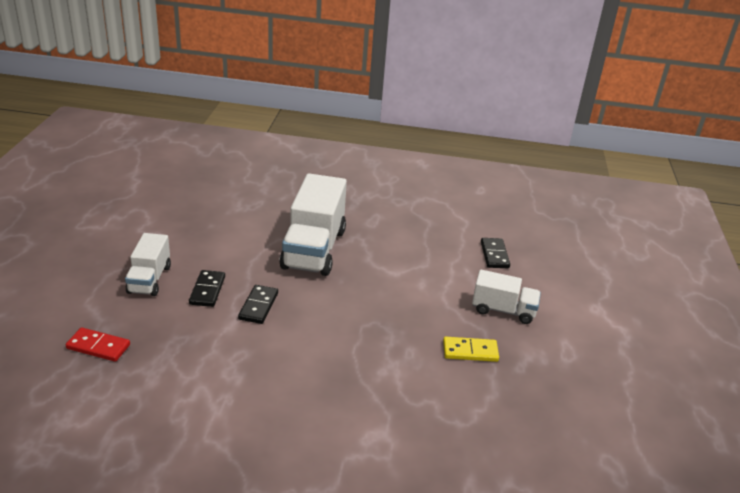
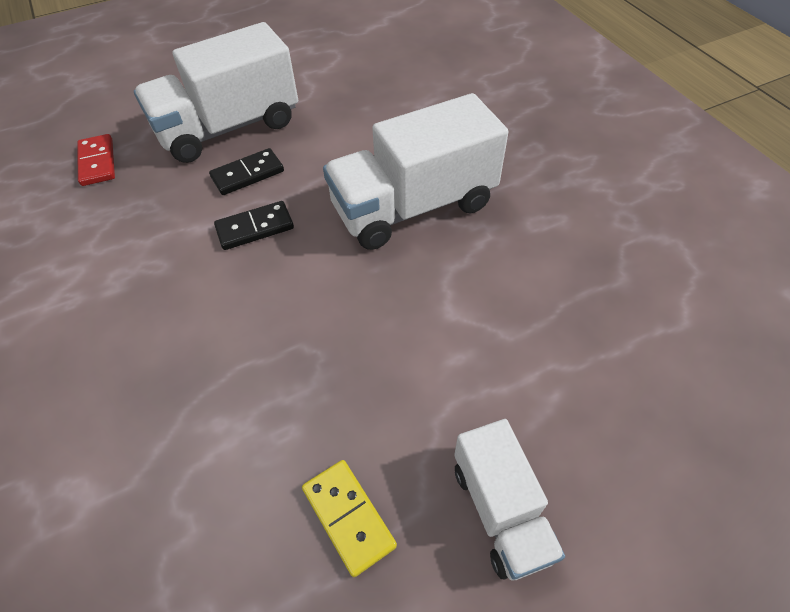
camera: 60 degrees right, 20 degrees up
white truck [125,233,171,296] -> white truck [134,22,298,163], size x1.76
black domino [481,238,510,268] -> none

